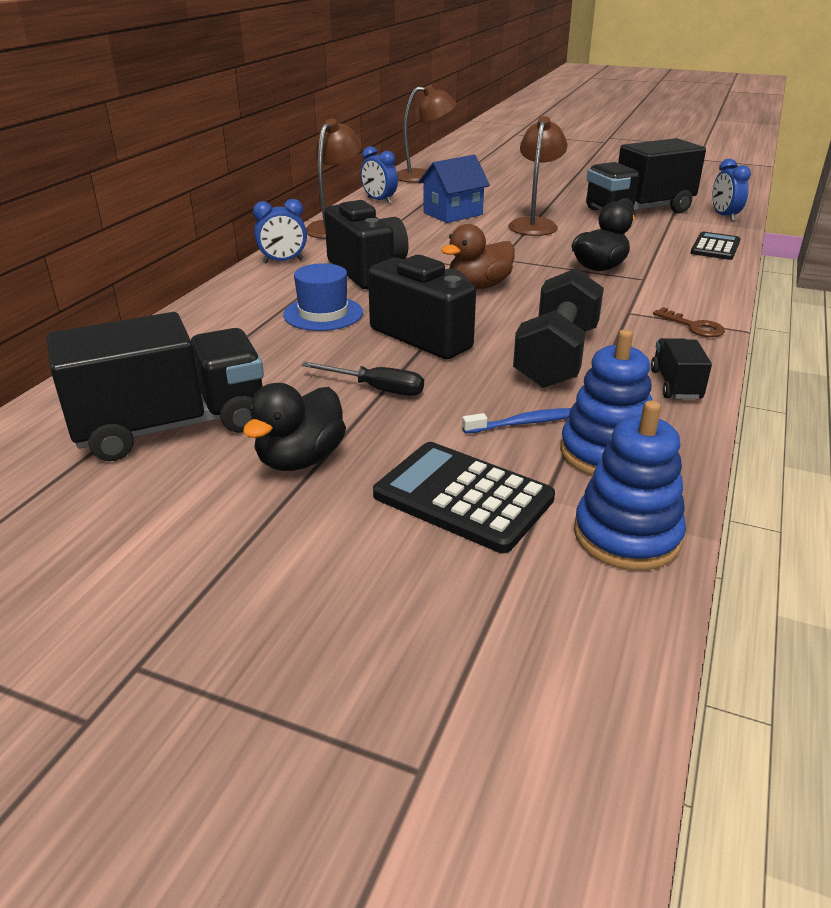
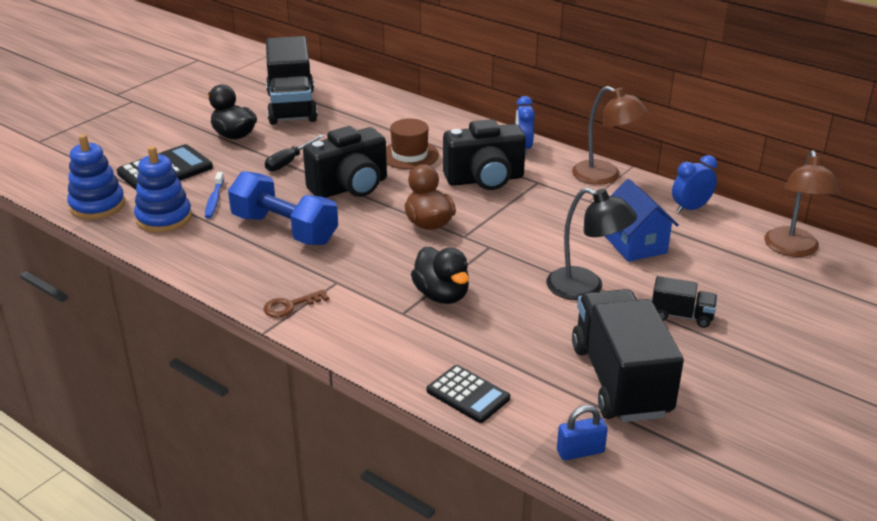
camera: 105 degrees right, 0 degrees up
blue hat [283,263,363,331] -> brown hat [386,119,439,169]
brown lamp [508,116,567,236] -> black lamp [546,187,637,300]
black dumbbell [513,268,604,388] -> blue dumbbell [228,171,338,245]
black truck [651,338,712,399] -> black truck moved to [652,276,717,328]
blue clock [712,159,751,221] -> blue padlock [557,405,608,460]

